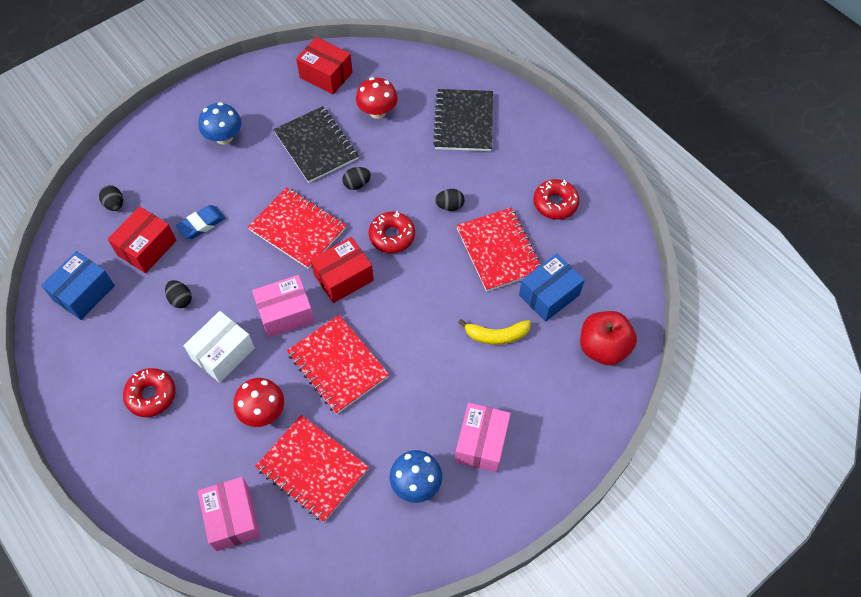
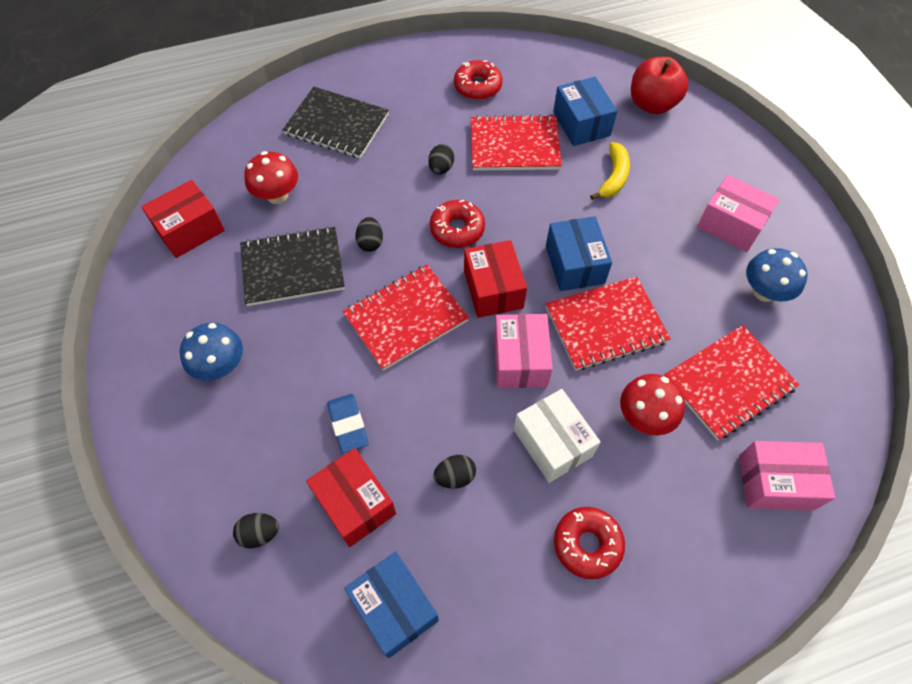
camera: 70 degrees left, 0 degrees up
none -> blue box [546,216,612,291]

